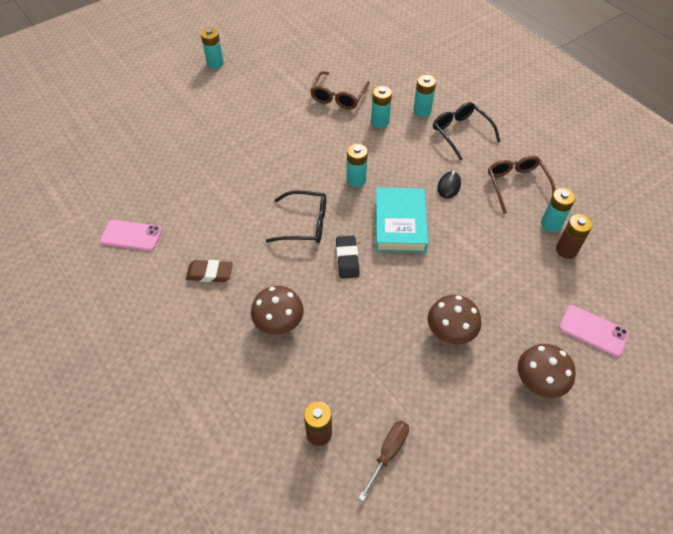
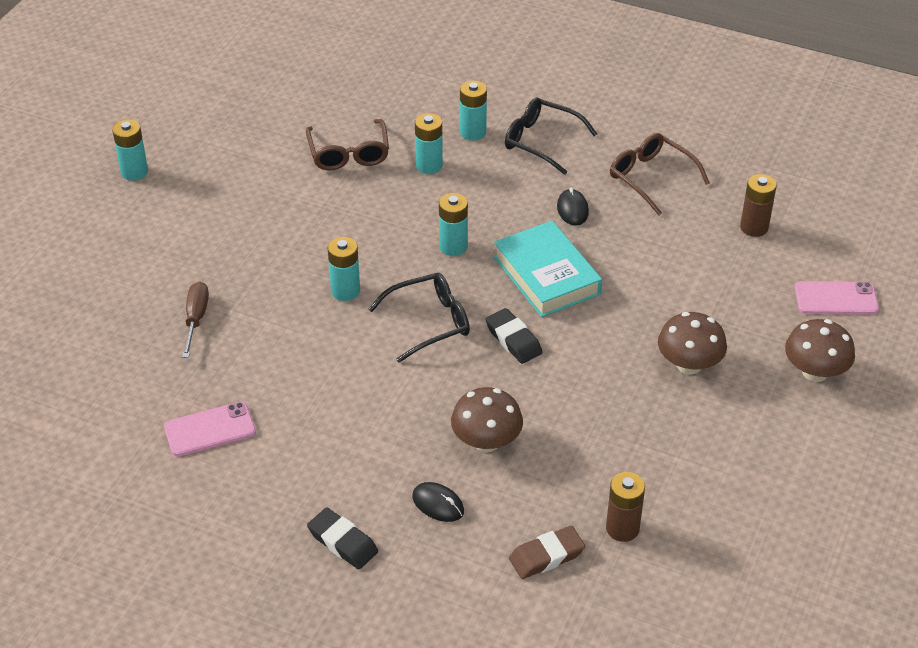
camera: 30 degrees left, 10 degrees down
brown eraser [186,260,233,282] -> brown eraser moved to [509,526,585,579]
brown screwdriver [358,421,409,501] -> brown screwdriver moved to [182,282,209,358]
turquoise battery [541,188,575,232] -> turquoise battery moved to [327,237,360,301]
none -> black eraser [307,508,378,569]
none -> black mouse [412,482,464,522]

